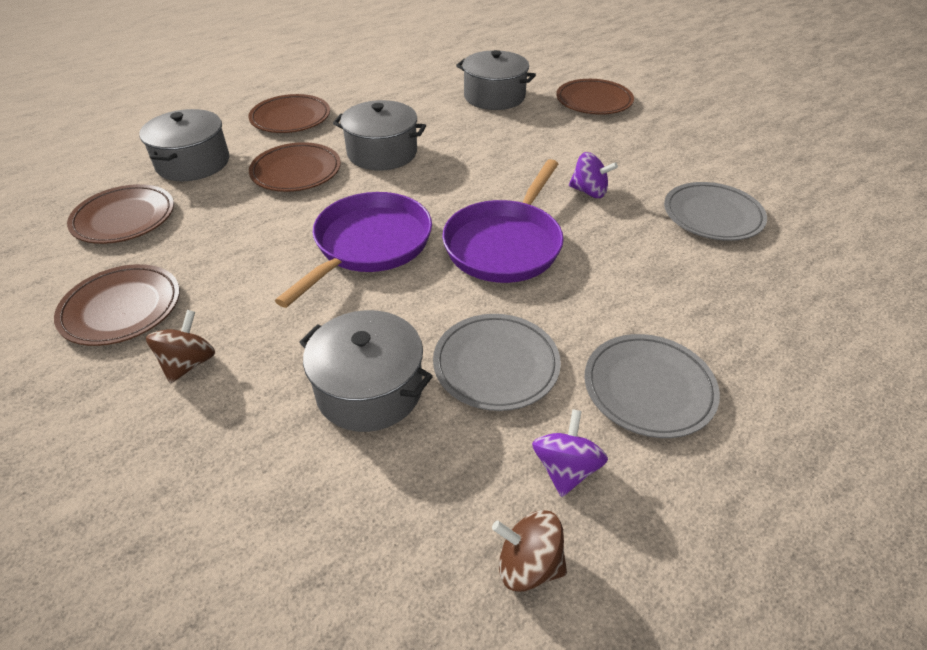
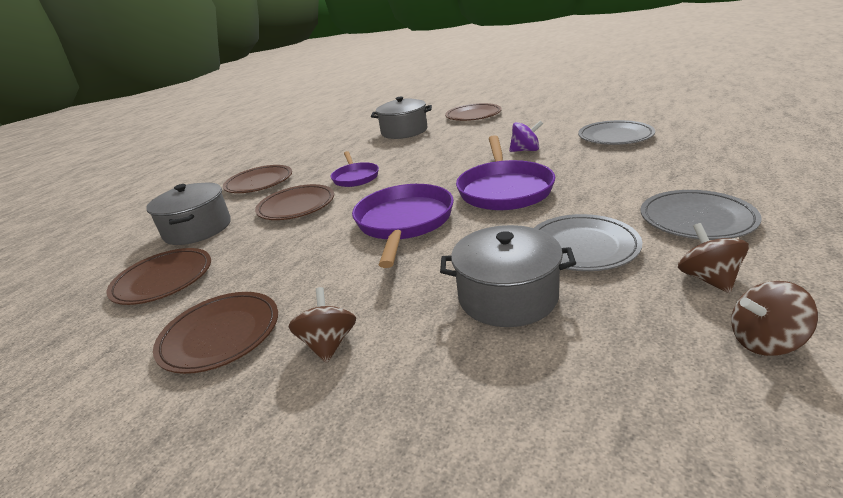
camera: 20 degrees left, 15 degrees down
grey pot [333,100,426,171] -> purple pan [331,151,379,187]
purple spinning top [532,409,608,497] -> brown spinning top [678,223,749,293]

